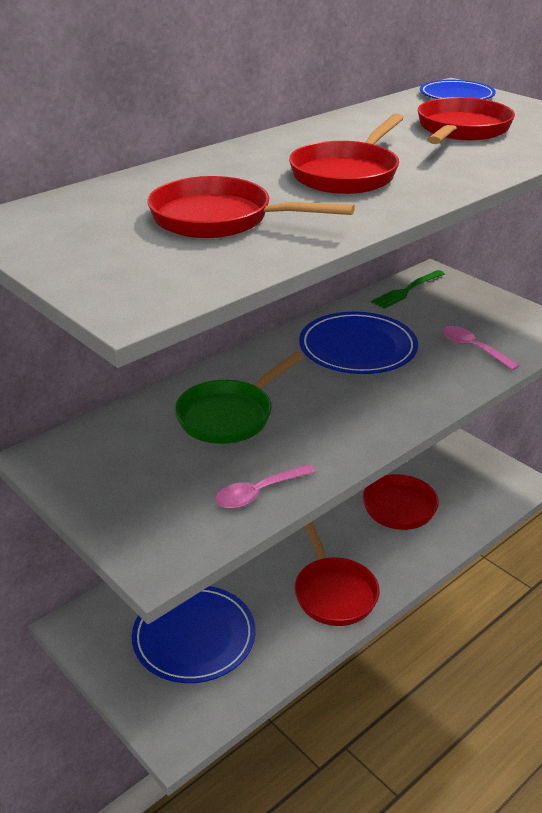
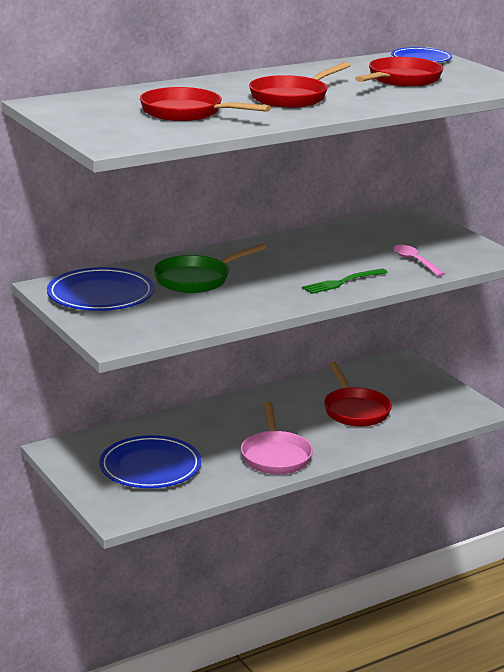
camera: 10 degrees right, 10 degrees down
pink spoon [215,464,316,509] -> none
red pan [294,522,380,626] -> pink pan [241,401,313,474]
blue plate [299,312,418,374] -> blue plate moved to [47,267,155,311]
green fork [371,270,445,309] -> green fork moved to [302,269,388,294]

